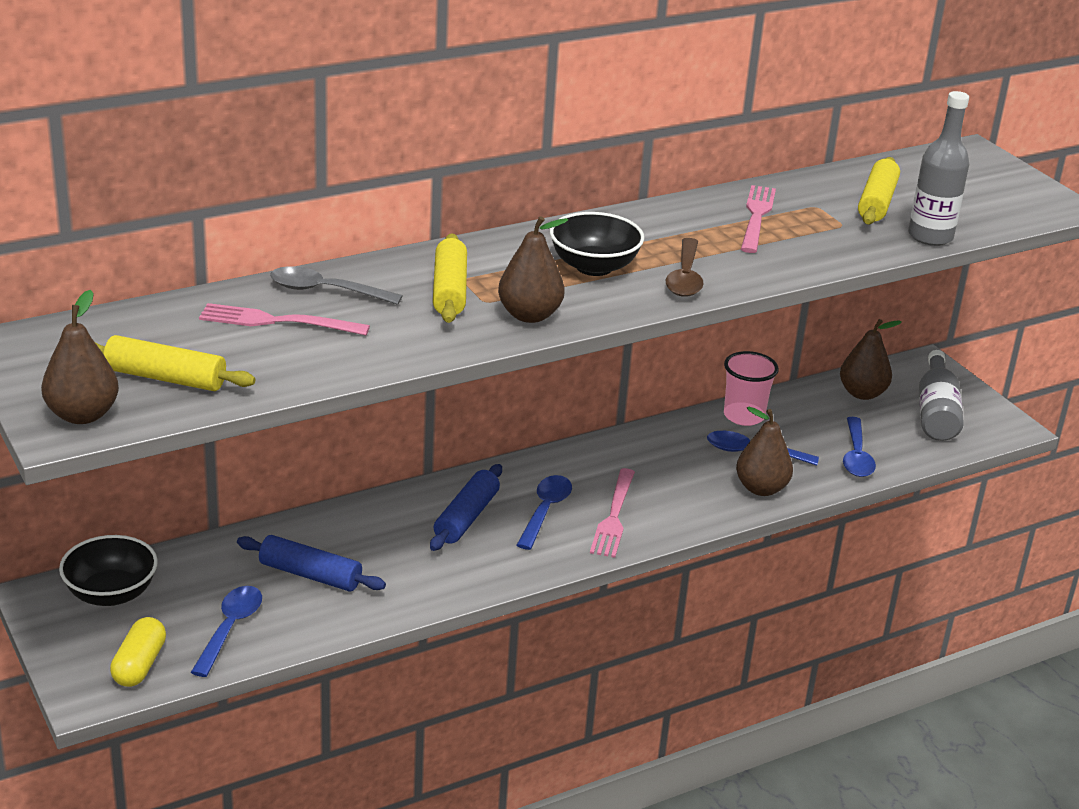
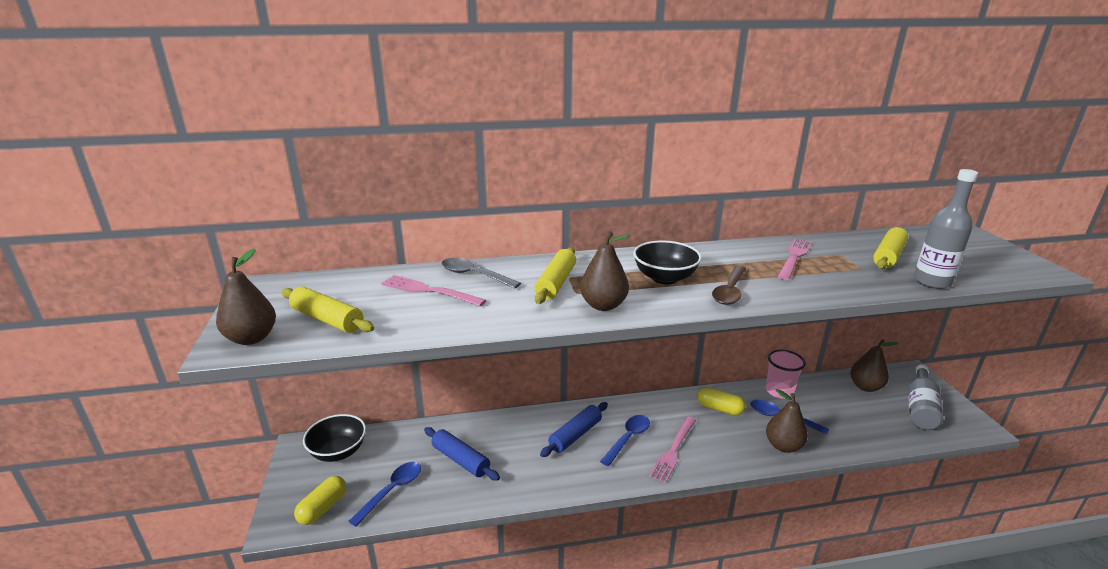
camera: 20 degrees right, 5 degrees down
blue spoon [843,417,876,477] -> none
none -> yellow capsule [697,387,746,415]

